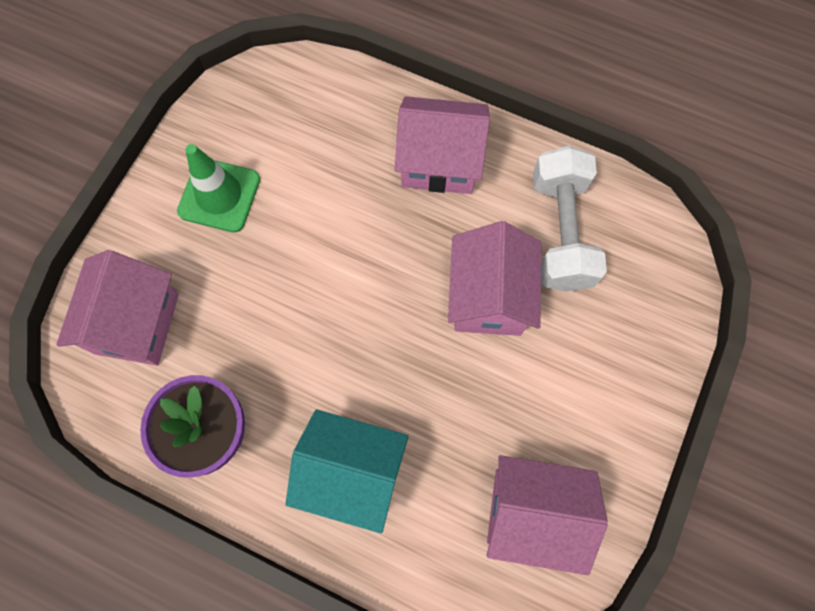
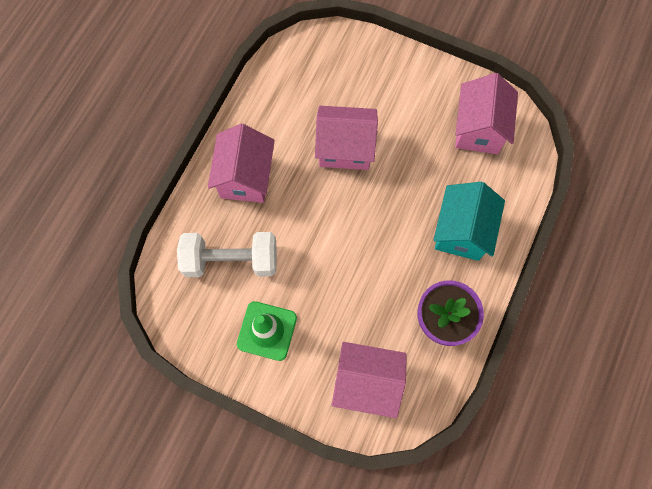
camera: 90 degrees left, 0 degrees up
white dumbbell [533,146,607,292] -> white dumbbell moved to [177,232,277,277]

